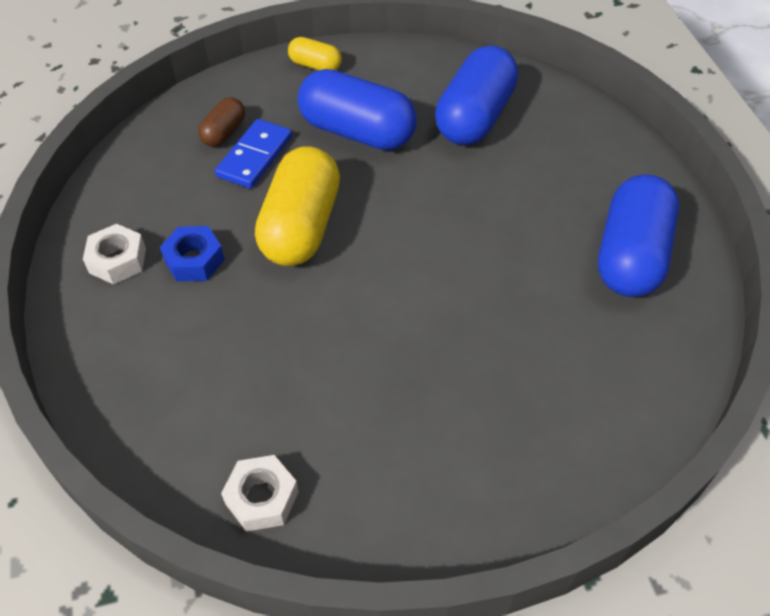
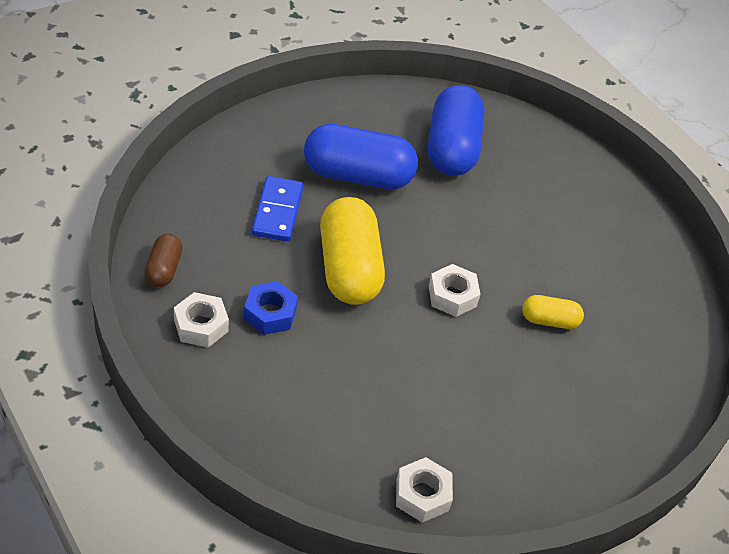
camera: 25 degrees left, 5 degrees down
brown capsule [198,97,245,147] -> brown capsule moved to [144,234,183,287]
yellow capsule [288,37,342,70] -> yellow capsule moved to [522,295,584,329]
blue capsule [598,174,679,297] -> none
none -> white nut [429,264,481,317]

